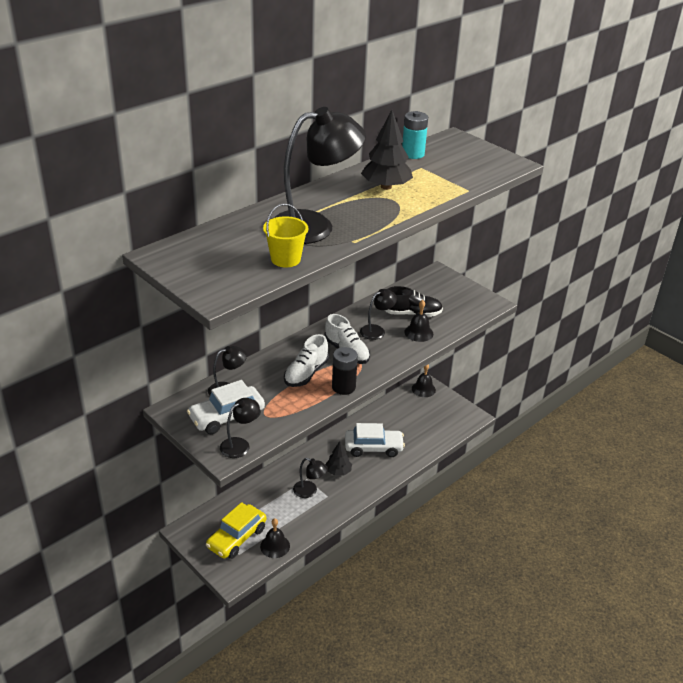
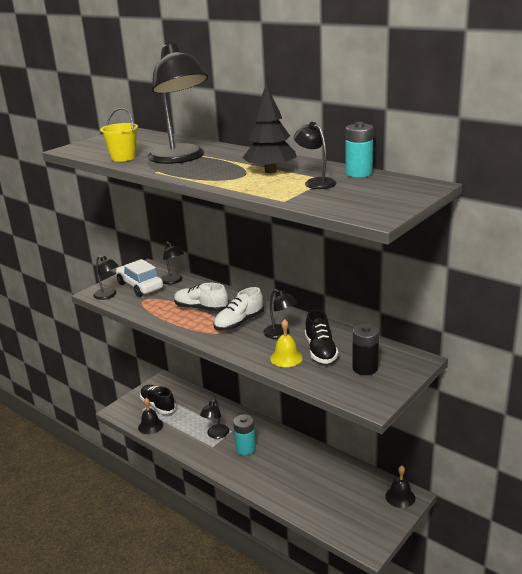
camera: 85 degrees right, 10 degrees down
yellow car [206,502,266,559] -> black shoe [140,385,176,414]
black tree [325,441,352,476] -> turquoise battery [233,414,256,455]
black battery [332,347,358,395] -> black battery moved to [352,324,379,375]
white car [345,423,405,457] -> none
black bell [404,300,433,342] -> yellow bell [270,319,303,367]
none -> black lamp [294,122,336,189]

